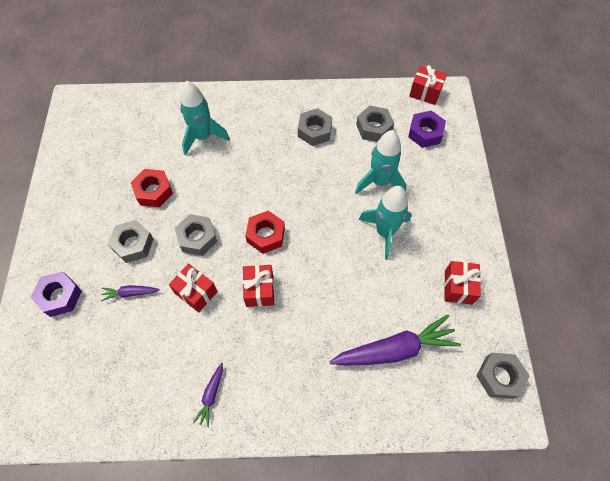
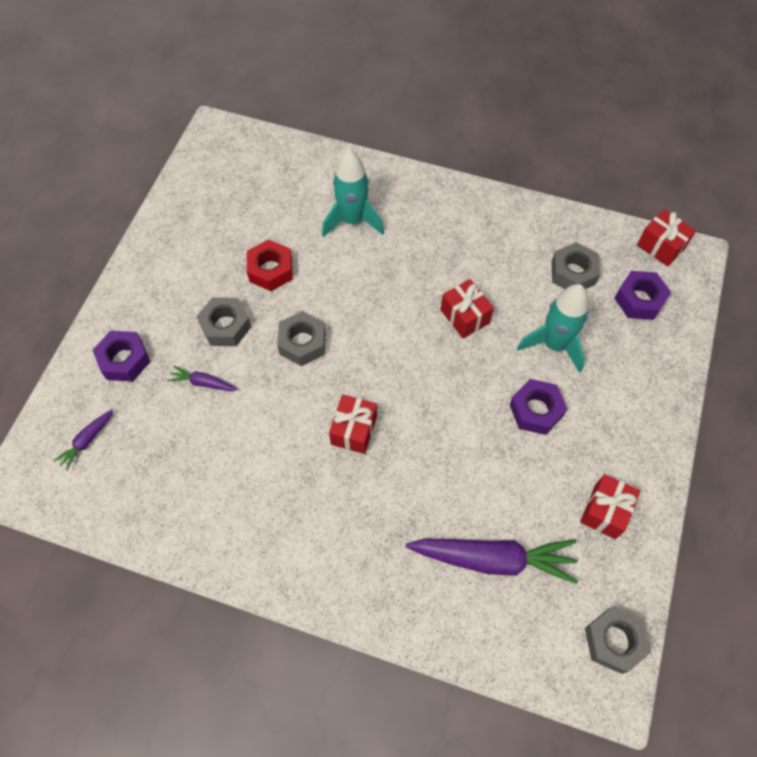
camera: 20 degrees right, 0 degrees up
red gift [169,263,218,313] -> red gift moved to [441,279,494,339]
purple carrot [193,363,223,427] -> purple carrot moved to [53,410,113,471]
red nut [245,211,285,254] -> none
grey nut [298,108,332,146] -> none
turquoise rocket [359,186,412,260] -> purple nut [509,379,567,435]

